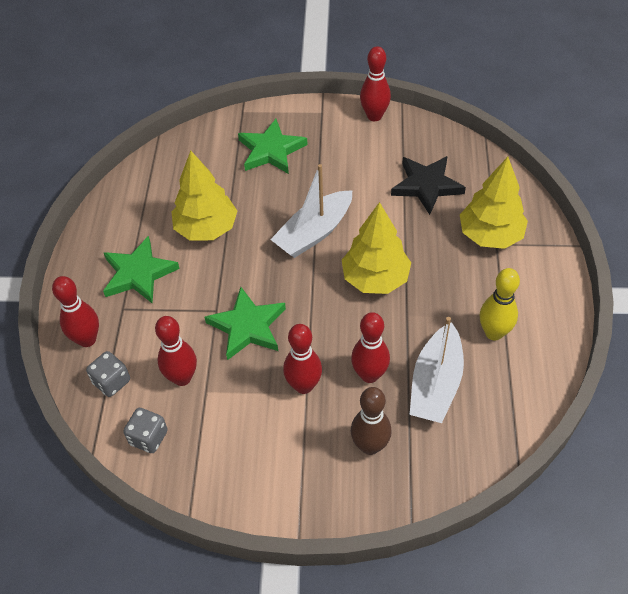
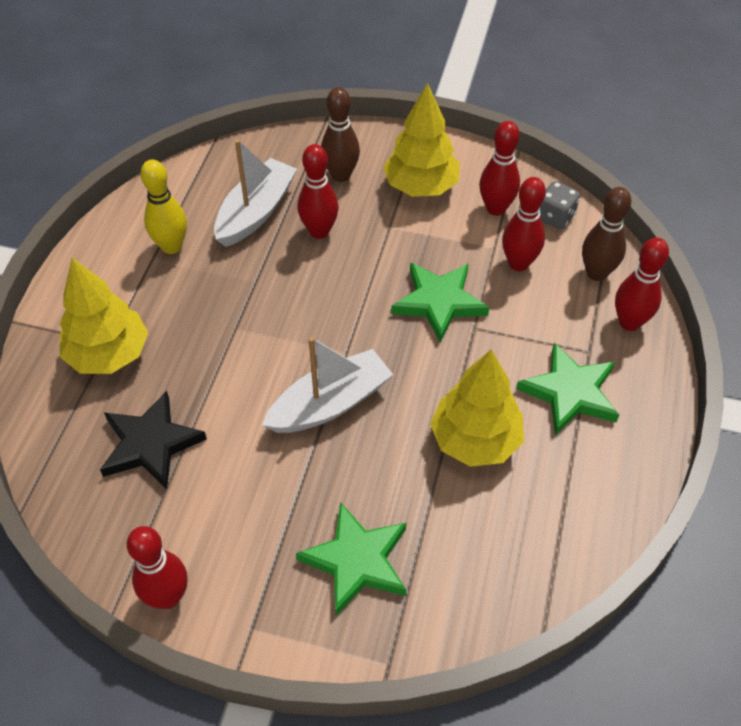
camera: 170 degrees left, 0 degrees up
grey dice [86,351,130,397] -> brown bowling pin [582,187,631,281]
red bowling pin [283,324,322,394] -> red bowling pin moved to [480,121,520,216]
yellow tree [342,202,411,294] -> yellow tree moved to [383,83,460,197]

